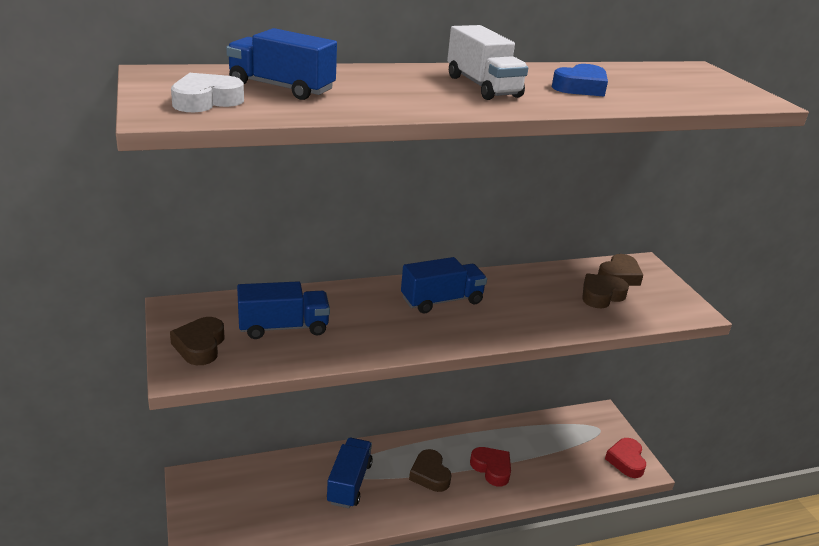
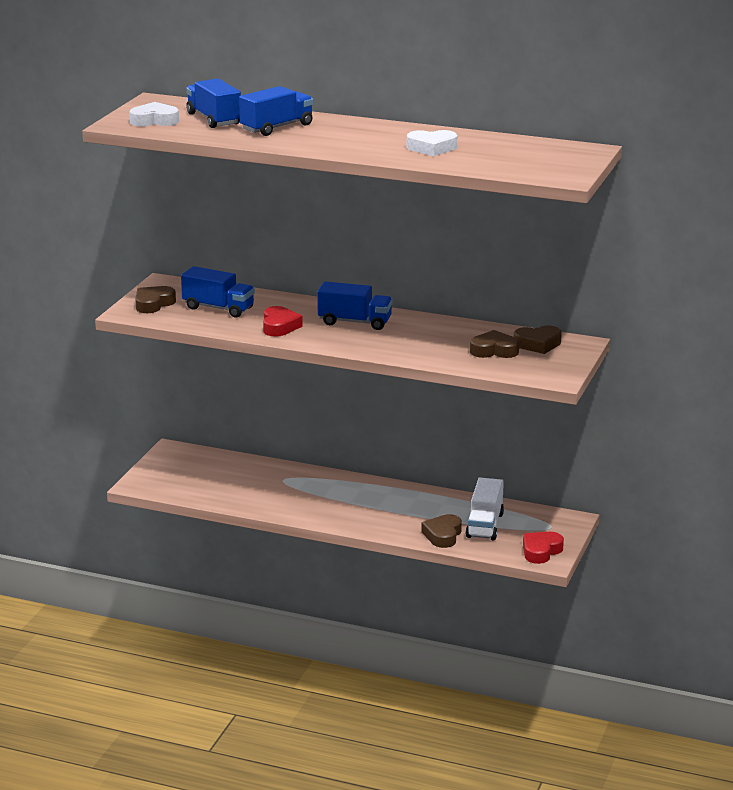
camera: 40 degrees right, 5 degrees down
blue truck [327,438,373,508] -> blue truck moved to [239,86,313,136]
brown heart [409,449,451,492] -> brown heart moved to [421,514,462,548]
white truck [447,25,528,100] -> white truck moved to [466,477,504,541]
red heart [470,447,511,487] -> red heart moved to [263,306,303,337]
blue heart [552,64,608,97] -> white heart [407,130,457,156]

